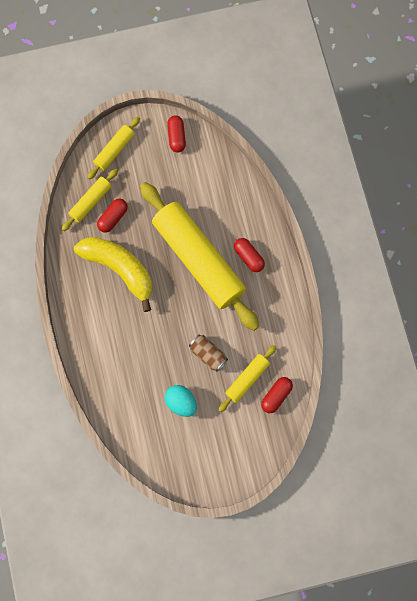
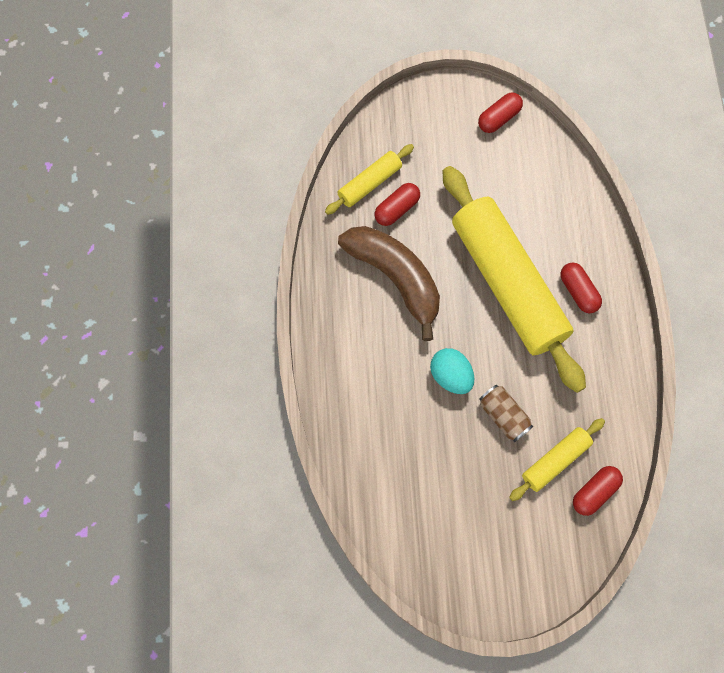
camera: 10 degrees right, 5 degrees down
yellow banana [74,237,152,312] -> brown banana [338,226,440,341]
yellow rolling pin [87,117,140,180] -> none
turquoise egg [165,385,197,417] -> turquoise egg moved to [430,348,474,394]
red capsule [167,115,186,153] -> red capsule turned 45 degrees clockwise [478,92,523,133]

